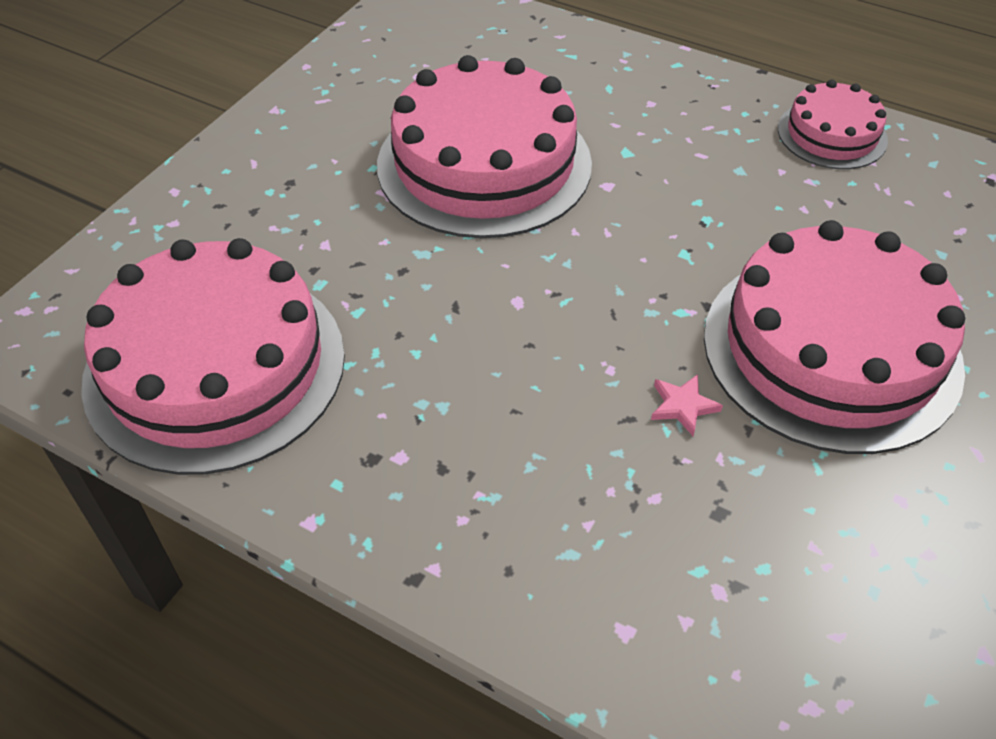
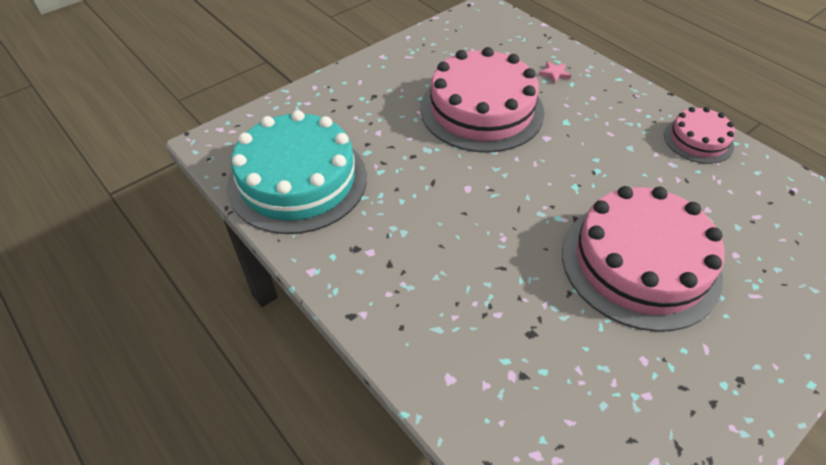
camera: 20 degrees right, 0 degrees up
pink cake [81,238,345,475] -> turquoise cake [227,110,367,234]
pink star [651,374,723,436] -> pink star moved to [539,61,571,84]

